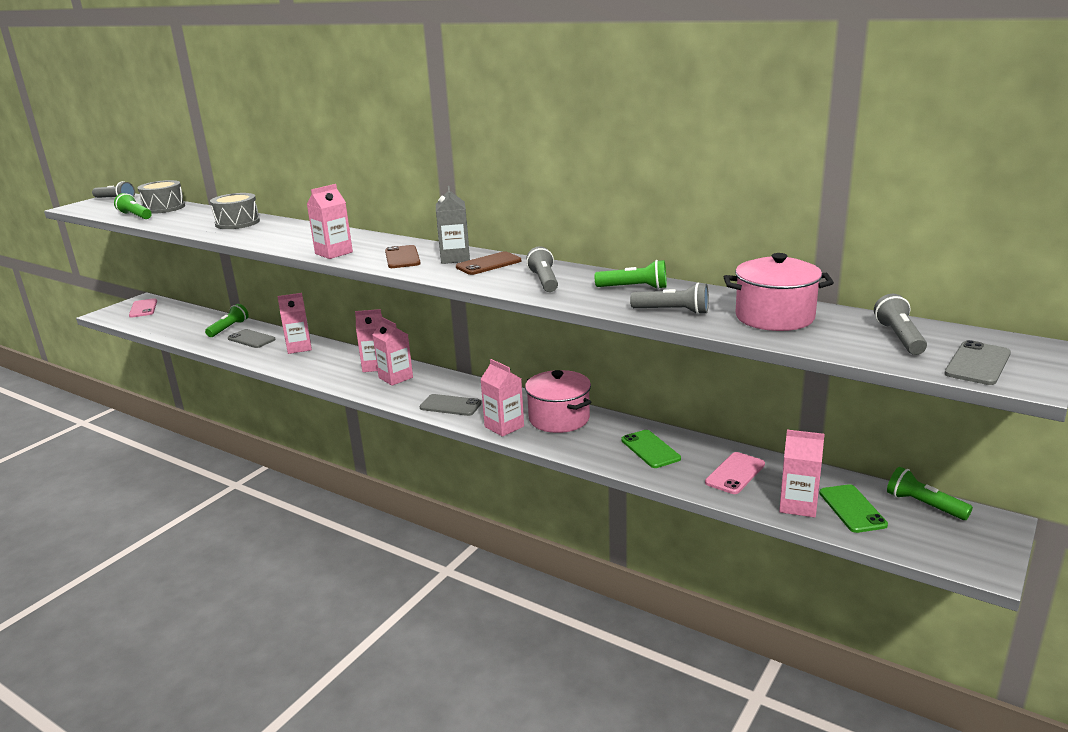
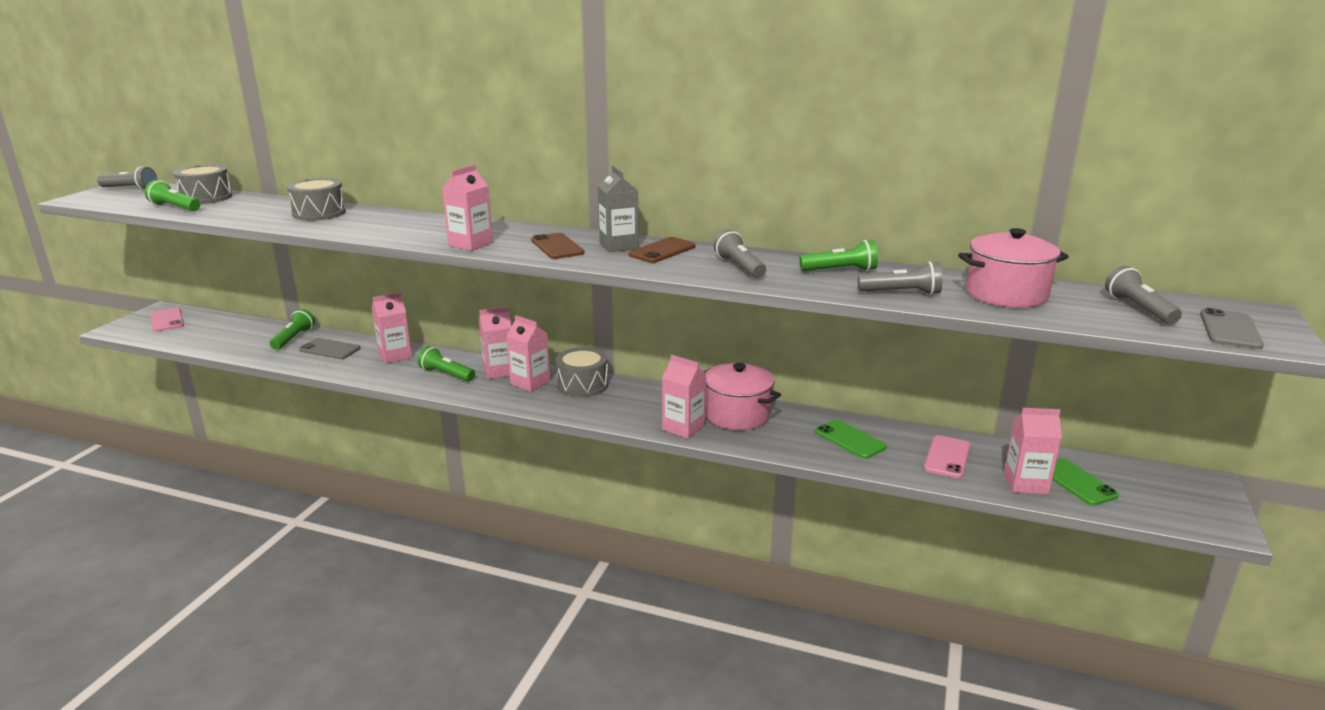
camera: 15 degrees left, 0 degrees up
grey phone [420,394,482,416] -> none
green flashlight [887,467,973,520] -> green flashlight moved to [417,346,475,382]
none -> grey drum [556,347,608,397]

